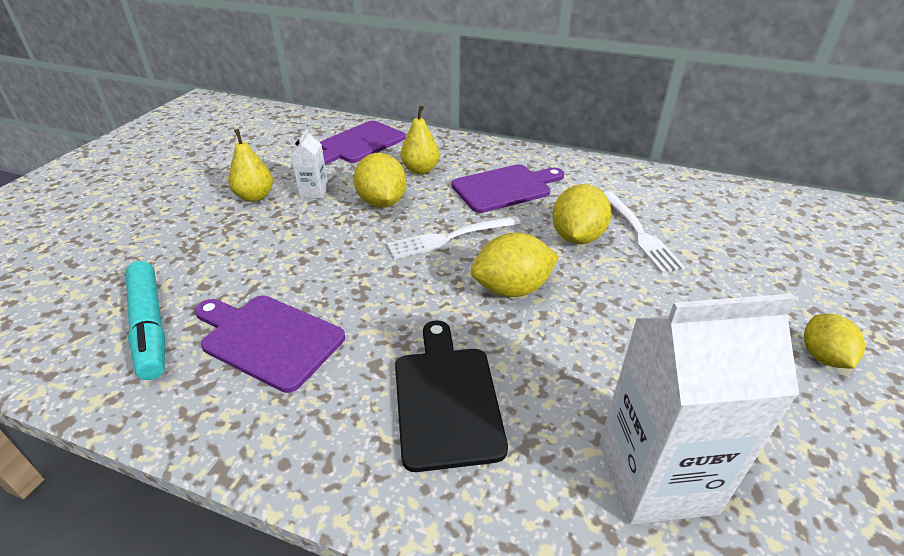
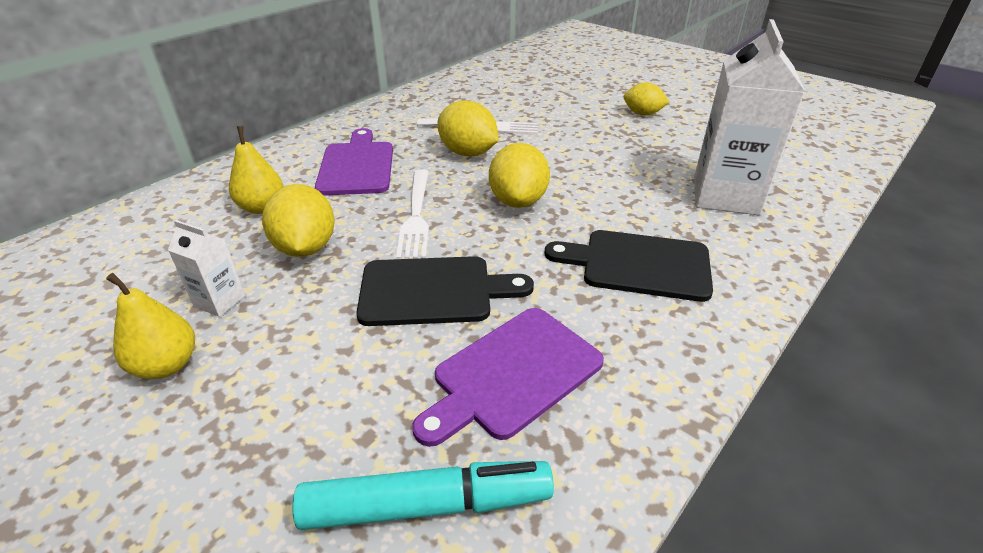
camera: 70 degrees left, 0 degrees up
purple cutting board [320,121,406,165] -> none
yellow lemon [353,153,406,208] -> yellow lemon turned 75 degrees clockwise [262,184,335,257]
none -> black cutting board [356,256,534,326]

